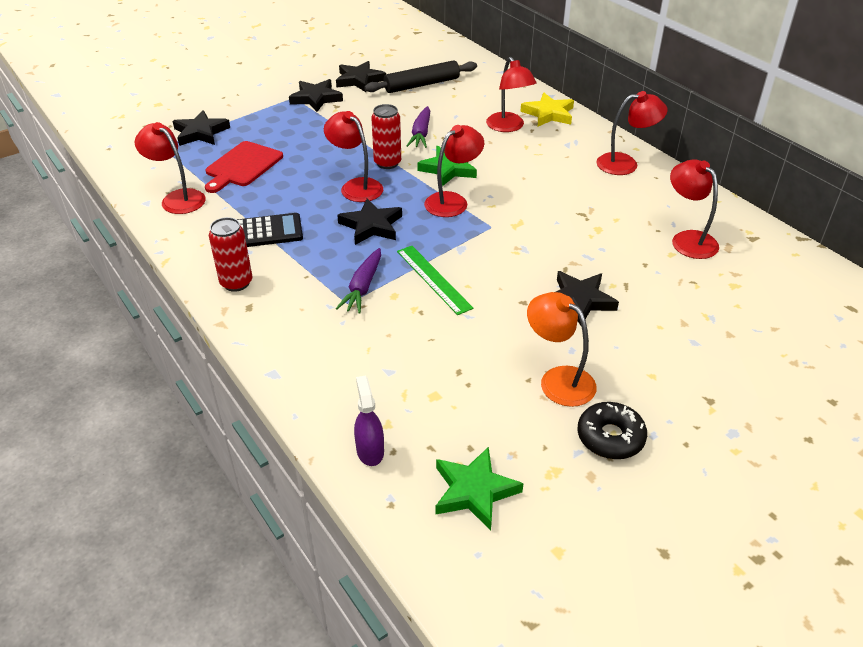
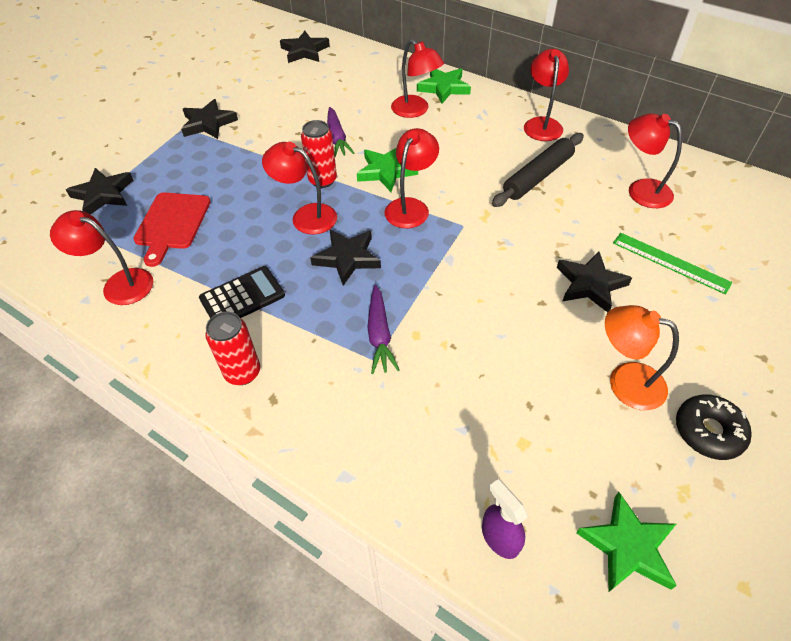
camera: 20 degrees left, 10 degrees up
black star [336,61,386,92] -> black star moved to [280,31,330,63]
black rolling pin [364,60,477,93] -> black rolling pin moved to [492,133,584,207]
green ruler [397,246,473,315] -> green ruler moved to [613,233,732,295]
yellow star [520,93,574,126] -> green star [417,68,471,104]
red lamp [596,91,668,175] -> red lamp turned 60 degrees counterclockwise [524,49,569,141]

